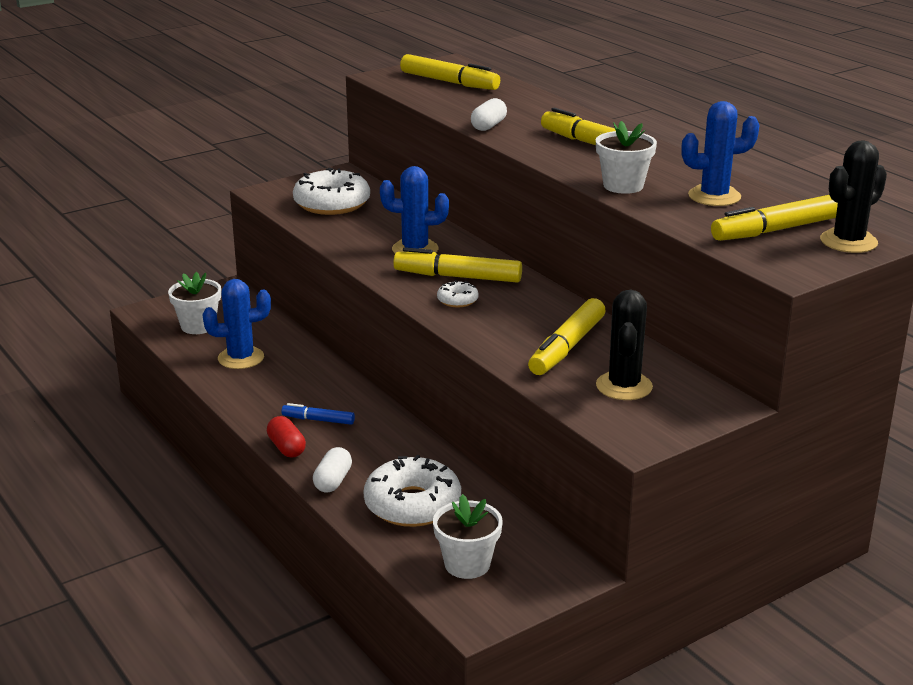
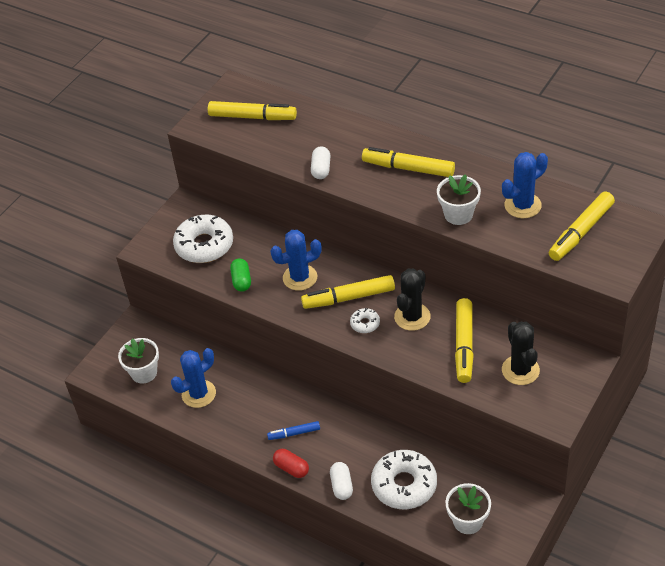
camera: 20 degrees left, 20 degrees up
black cactus [820,140,887,253] -> black cactus moved to [394,269,430,331]
none -> green capsule [230,258,251,292]

